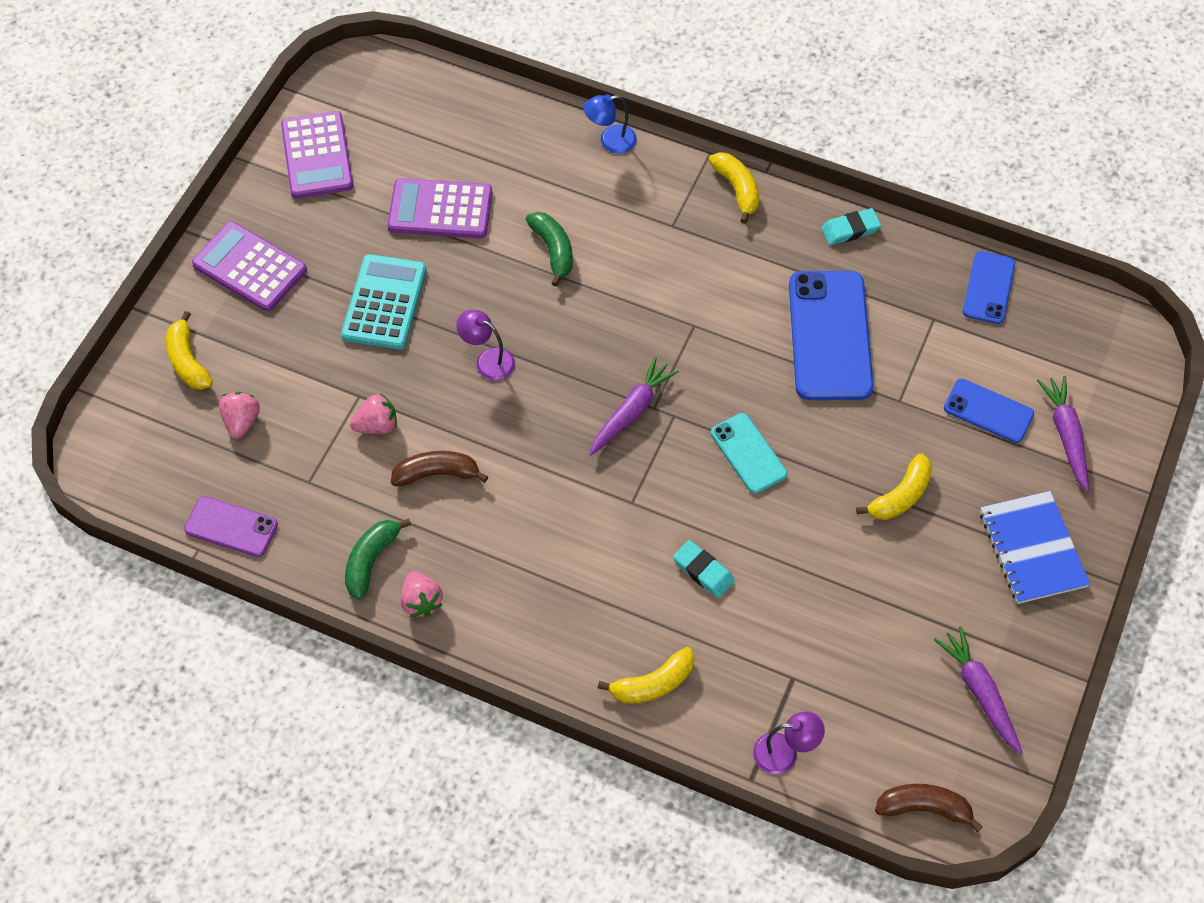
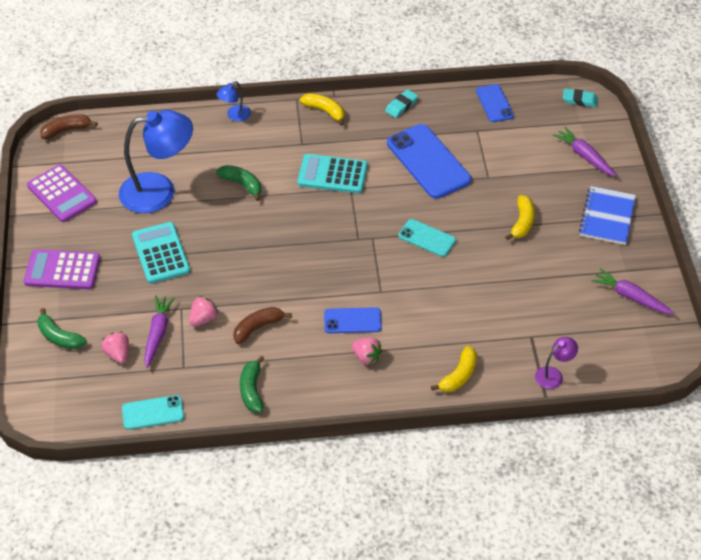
camera: 30 degrees left, 10 degrees down
yellow banana [166,311,213,390] -> green banana [37,308,86,349]
purple phone [184,496,278,557] -> turquoise phone [122,395,184,430]
purple calculator [387,178,492,238] -> blue lamp [119,110,193,213]
pink strawberry [401,571,443,617] -> pink strawberry moved to [351,337,382,365]
purple lamp [456,310,515,381] -> none
purple carrot [589,356,679,455] -> purple carrot moved to [144,295,175,368]
turquoise eraser [673,540,735,598] -> turquoise eraser moved to [563,88,598,107]
brown banana [875,784,983,832] -> brown banana moved to [40,114,97,139]
blue phone [944,379,1034,443] -> blue phone moved to [324,307,382,333]
blue notebook [980,491,1090,604] -> blue notebook turned 60 degrees clockwise [579,186,636,245]
none -> turquoise calculator [297,154,368,193]

